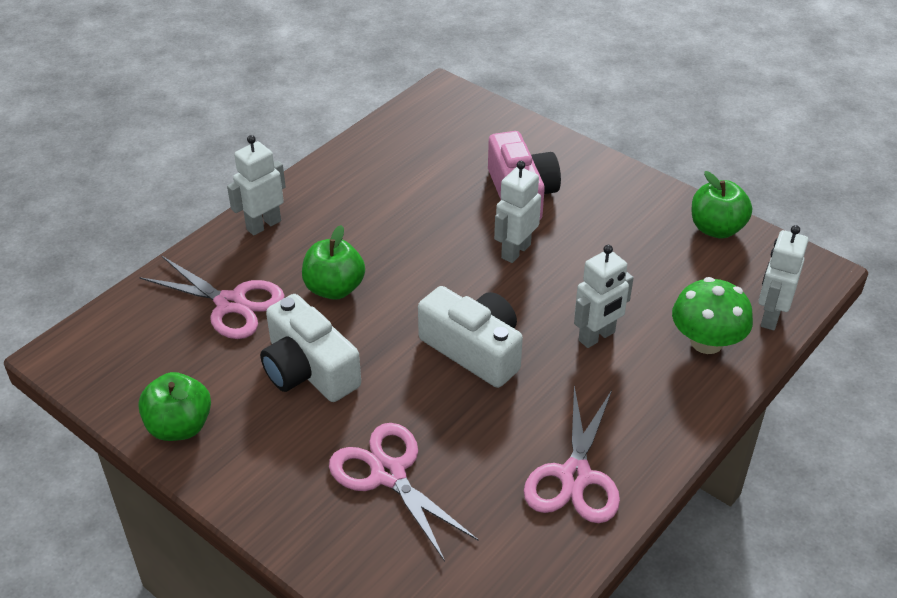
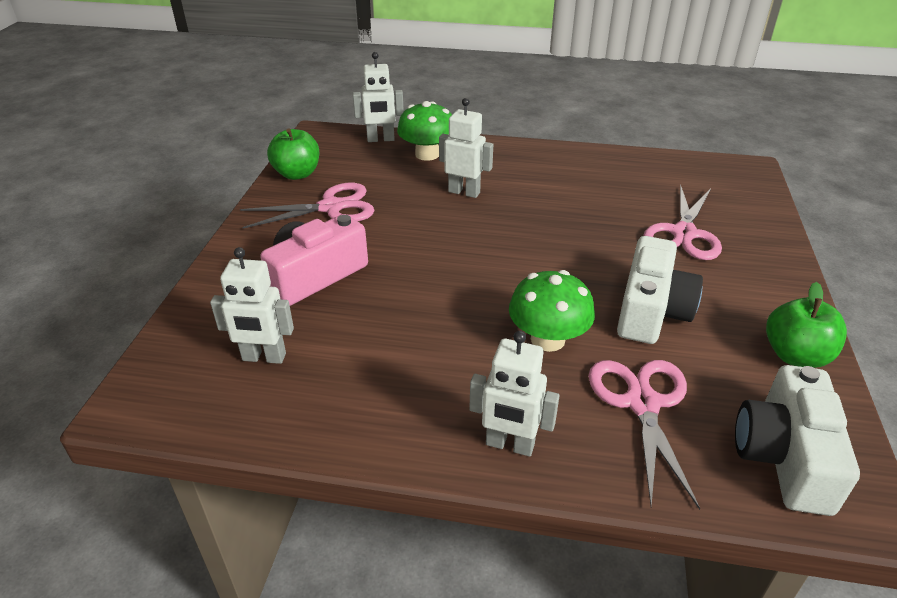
camera: 120 degrees left, 5 degrees down
green apple [302,225,365,300] -> green mushroom [509,270,595,352]
white camera [418,286,523,388] -> white camera moved to [735,365,860,516]
white robot [494,161,541,263] -> white robot moved to [210,247,294,364]
pink scissors [524,386,620,523] -> pink scissors moved to [240,183,375,228]

